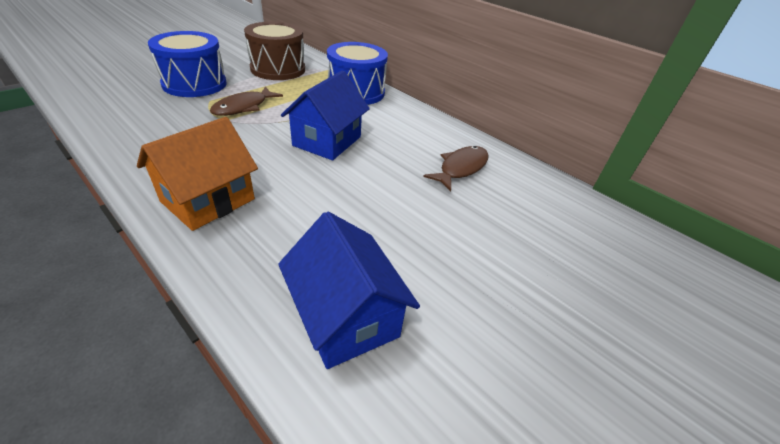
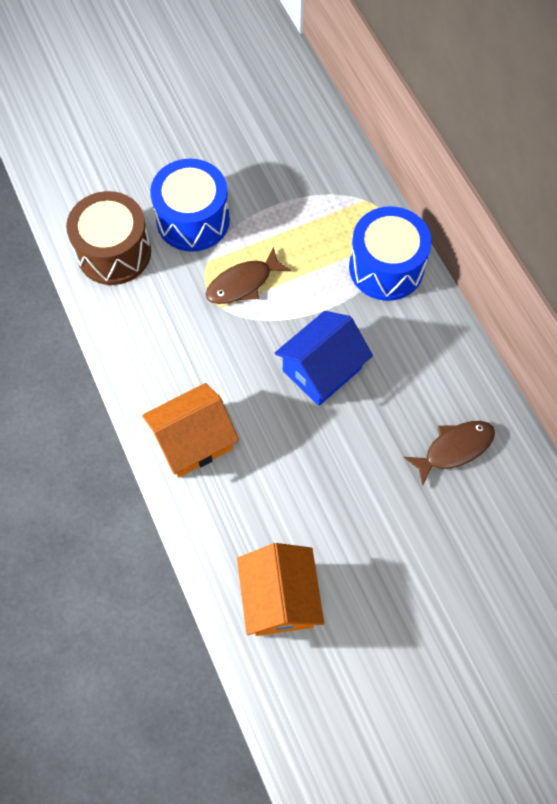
camera: 25 degrees right, 25 degrees up
brown drum [244,22,305,80] -> brown drum moved to [66,191,151,285]
blue house [278,212,420,369] -> orange house [237,543,324,636]

